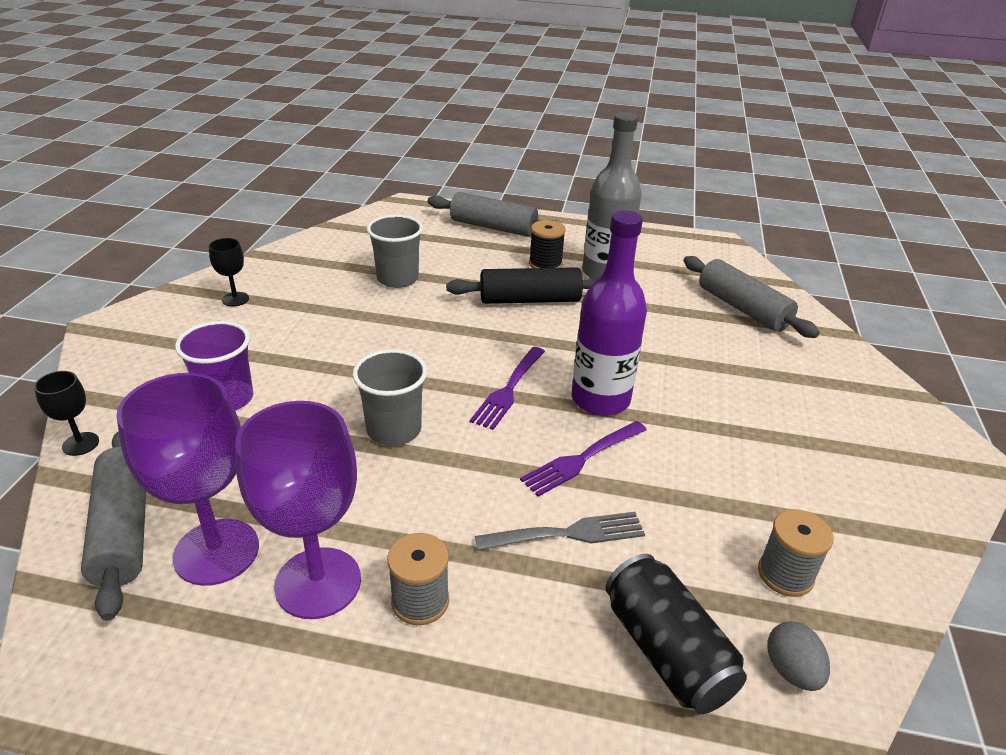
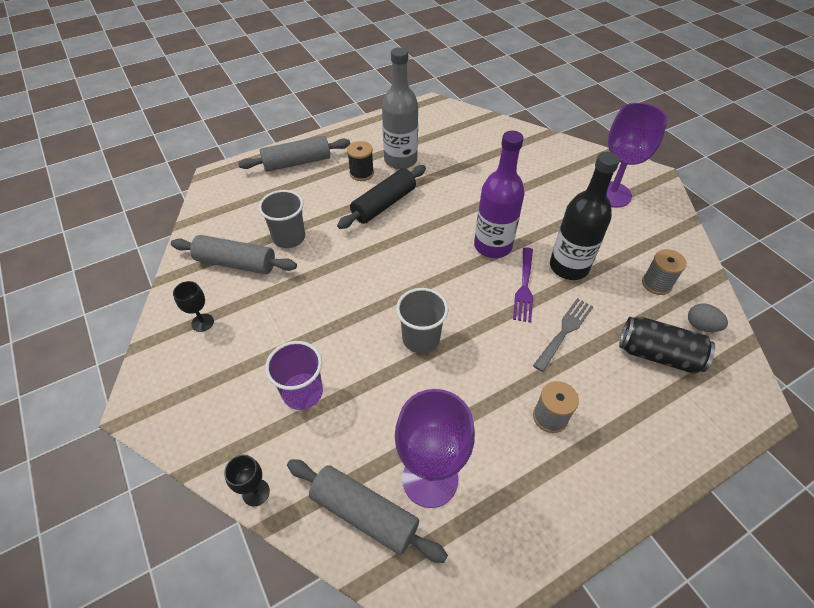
camera: 40 degrees left, 15 degrees up
purple goblet [235,401,361,619] -> purple goblet moved to [607,103,668,207]
purple fork [470,347,545,430] -> none
grey rolling pin [683,256,820,338] -> grey rolling pin moved to [171,235,297,274]
none -> black bottle [550,152,620,280]

